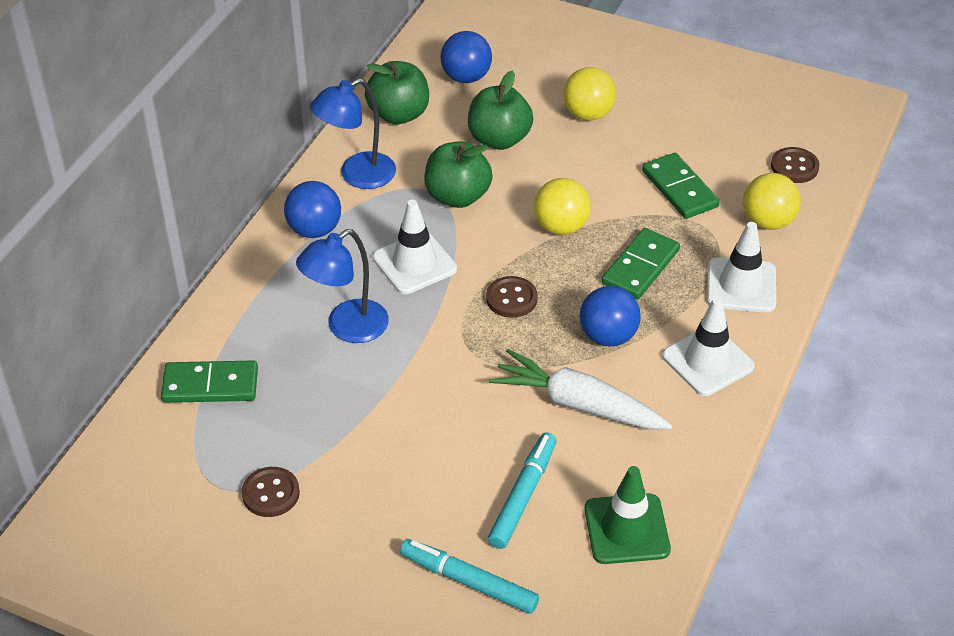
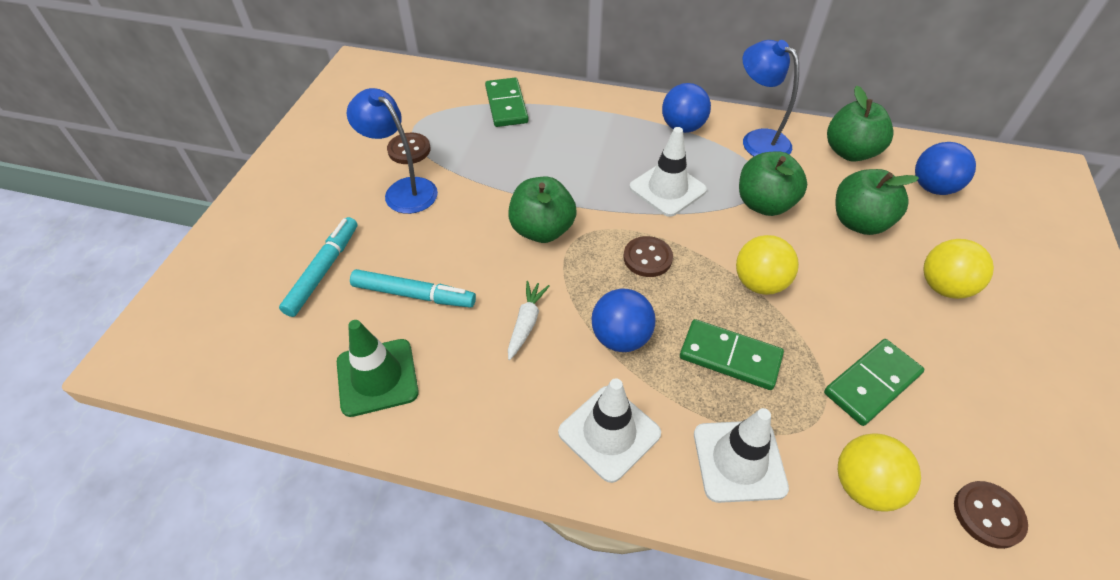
camera: 80 degrees right, 5 degrees up
blue lamp [296,229,389,343] -> blue lamp moved to [346,88,438,214]
white carrot [489,349,673,430] -> white carrot [508,281,550,360], size x0.53
none -> green apple [508,177,577,243]

